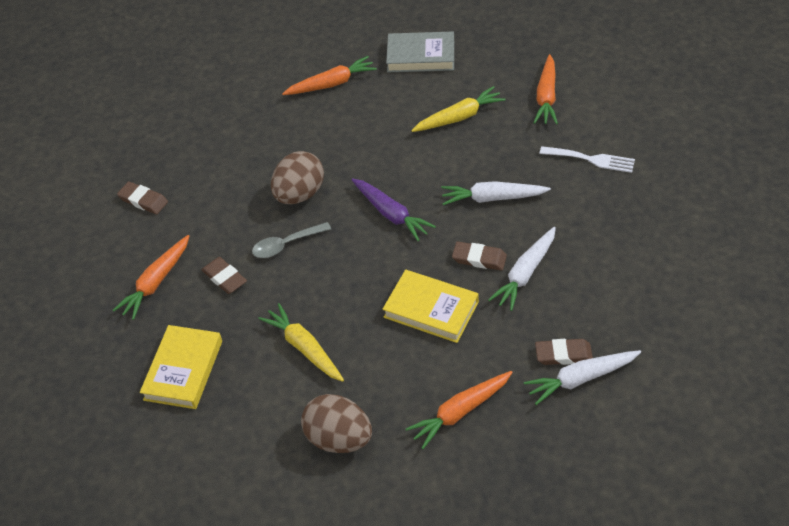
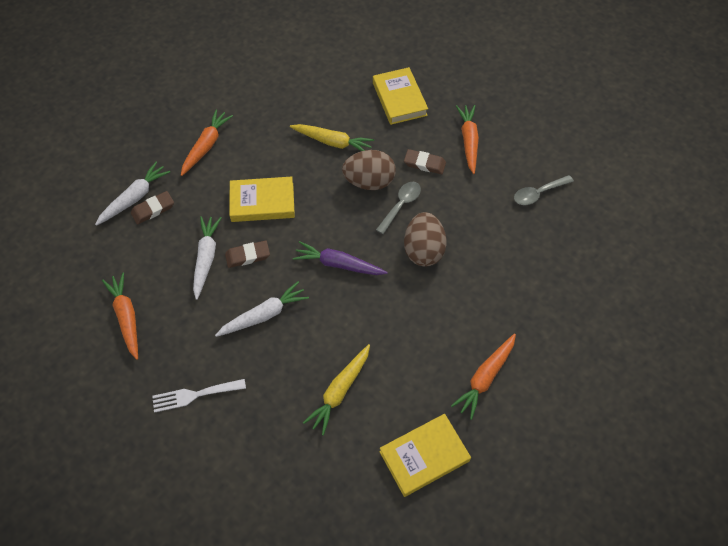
camera: 145 degrees right, 10 degrees up
brown eraser [117,181,168,214] -> grey spoon [514,175,574,205]
brown egg [301,394,372,453] -> brown egg moved to [342,150,396,190]
grey book [386,32,454,72] -> yellow book [379,414,471,497]
orange carrot [534,54,558,124] -> orange carrot moved to [102,272,138,360]

